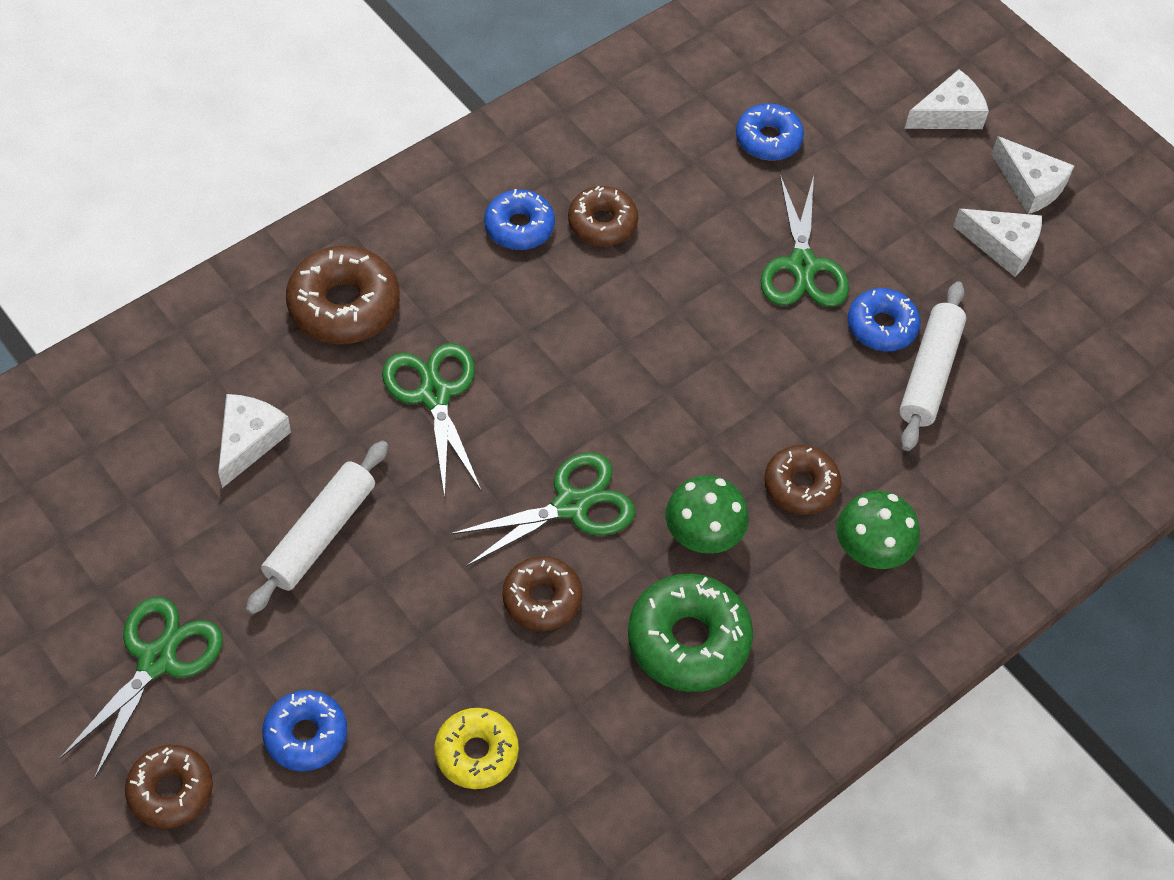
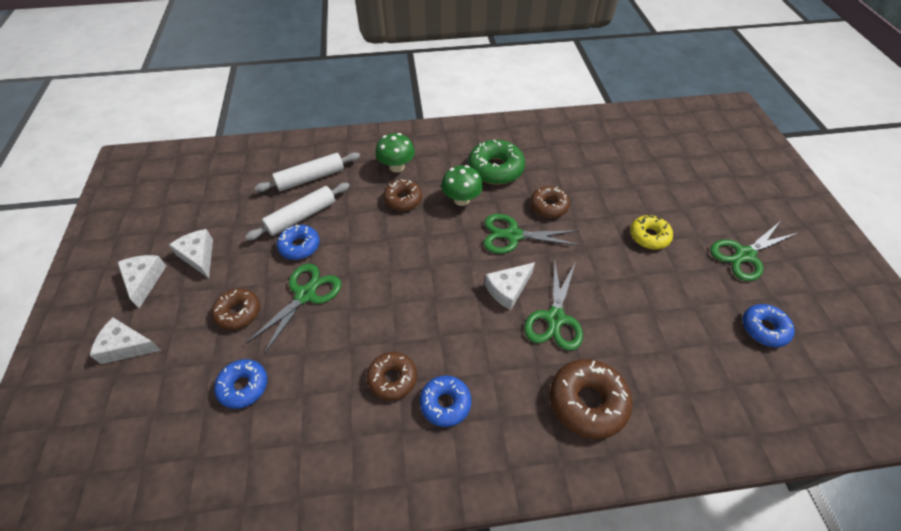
camera: 145 degrees left, 5 degrees down
brown donut [125,745,213,829] -> brown donut moved to [212,288,260,330]
white cheese [218,394,291,488] -> white cheese moved to [485,262,535,310]
white rolling pin [246,441,388,614] -> white rolling pin moved to [254,152,360,192]
blue donut [262,690,347,771] -> blue donut moved to [742,304,795,347]
yellow donut [434,708,519,789] -> yellow donut moved to [630,215,673,249]

